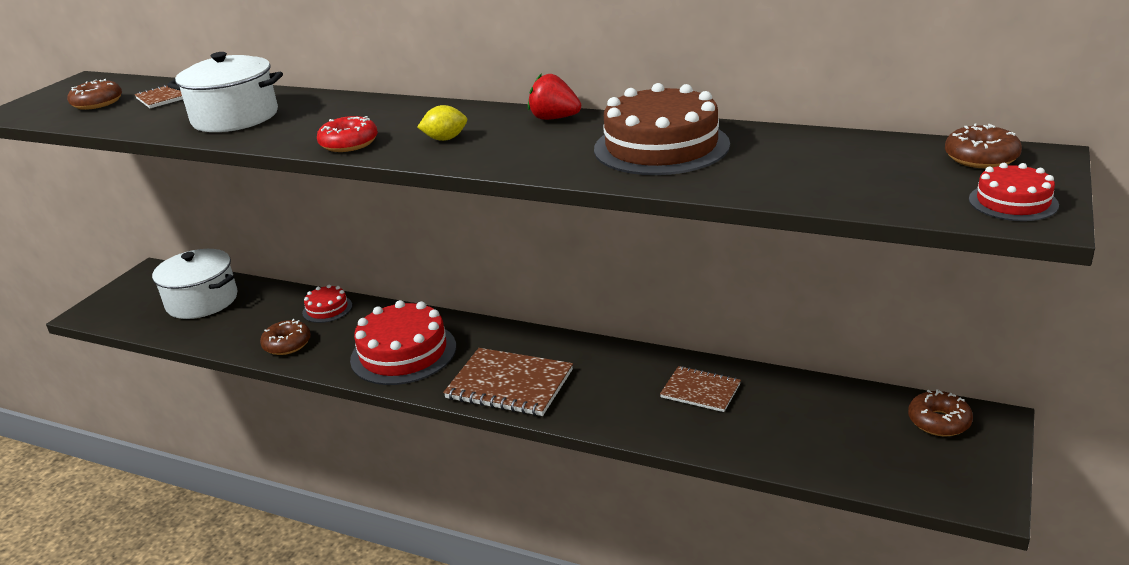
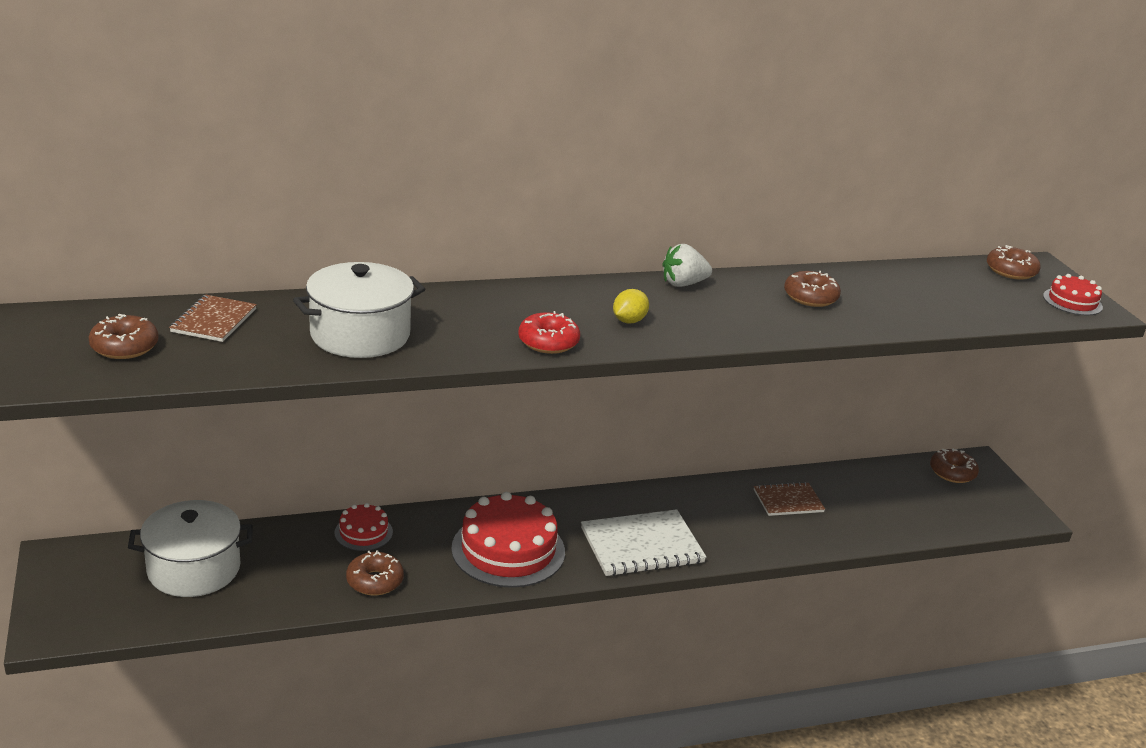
camera: 45 degrees left, 0 degrees up
brown notebook [443,348,573,416] -> white notebook [581,509,706,576]
red strawberry [528,73,581,120] -> white strawberry [663,244,712,287]
brown cake [594,83,730,175] -> brown donut [784,271,841,307]

